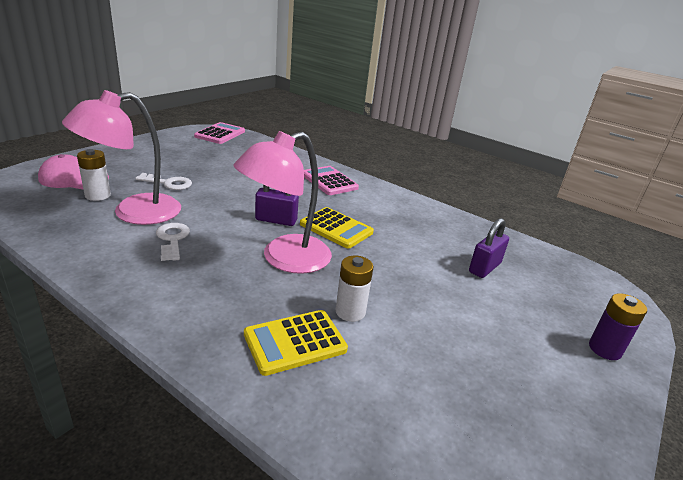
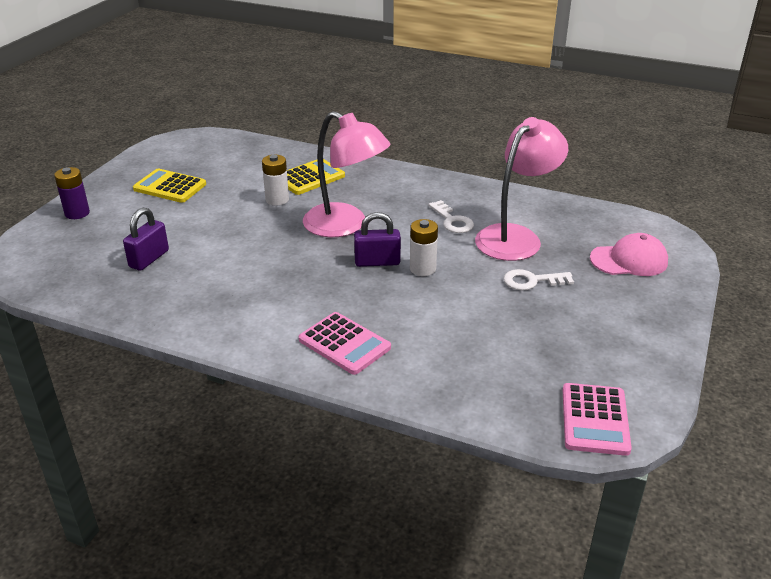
camera: 170 degrees right, 5 degrees up
white battery [77,149,111,201] -> white battery moved to [410,219,438,276]
pink lamp [234,131,332,274] -> pink lamp turned 90 degrees clockwise [303,111,390,237]
yellow calculator [300,207,374,248] -> yellow calculator moved to [133,169,206,203]

